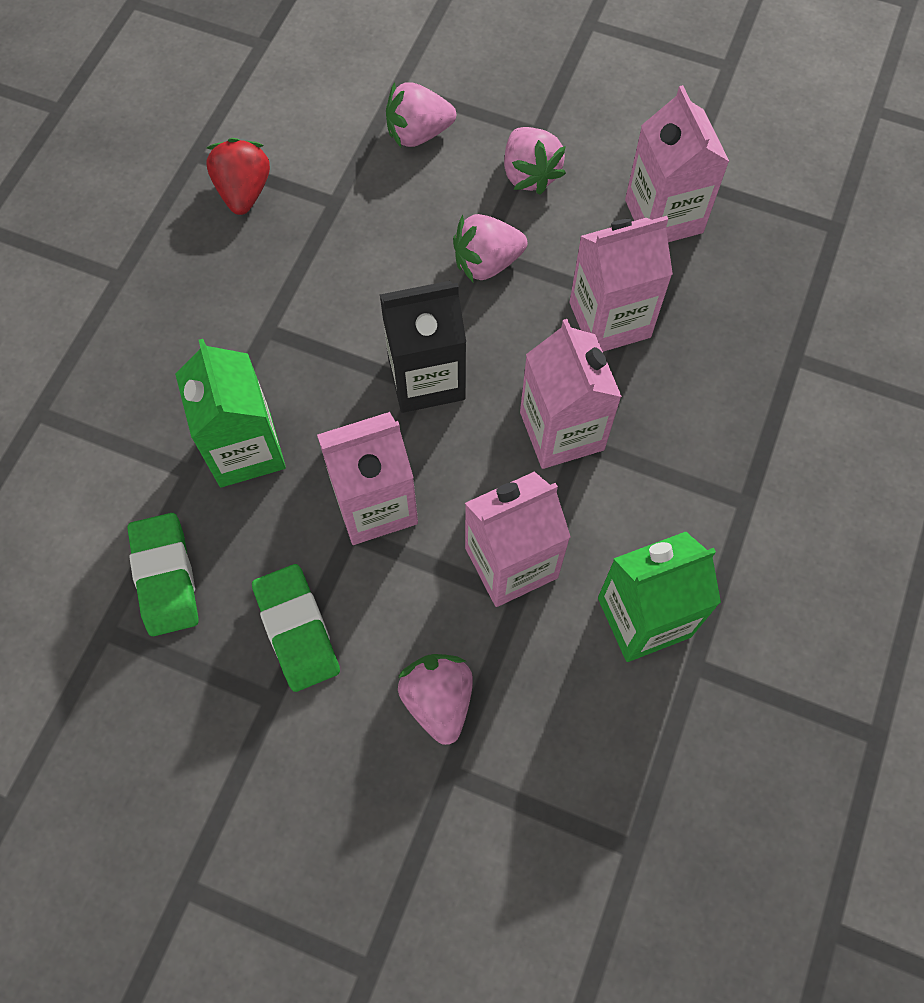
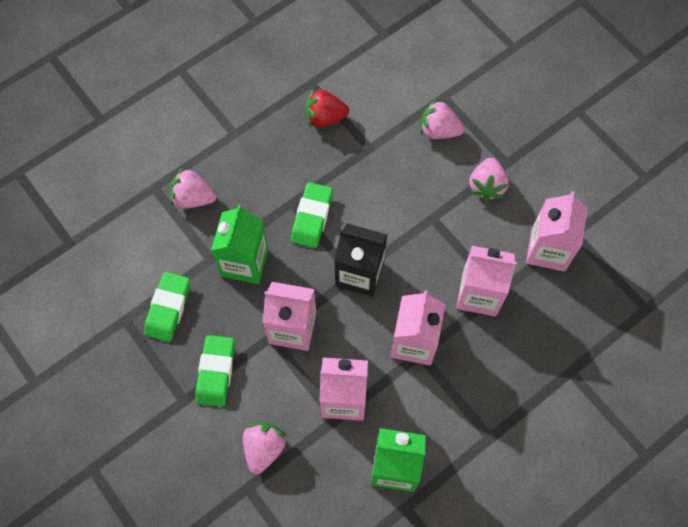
camera: 30 degrees right, 0 degrees up
red strawberry [206,138,270,215] -> red strawberry turned 120 degrees counterclockwise [305,88,349,128]
pink strawberry [453,214,528,282] -> pink strawberry moved to [170,168,217,209]
none -> green eraser [291,182,333,248]

